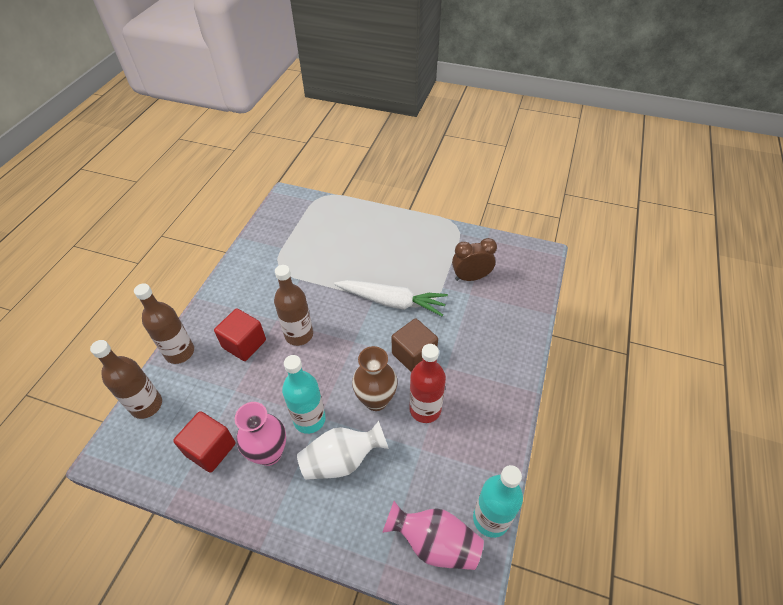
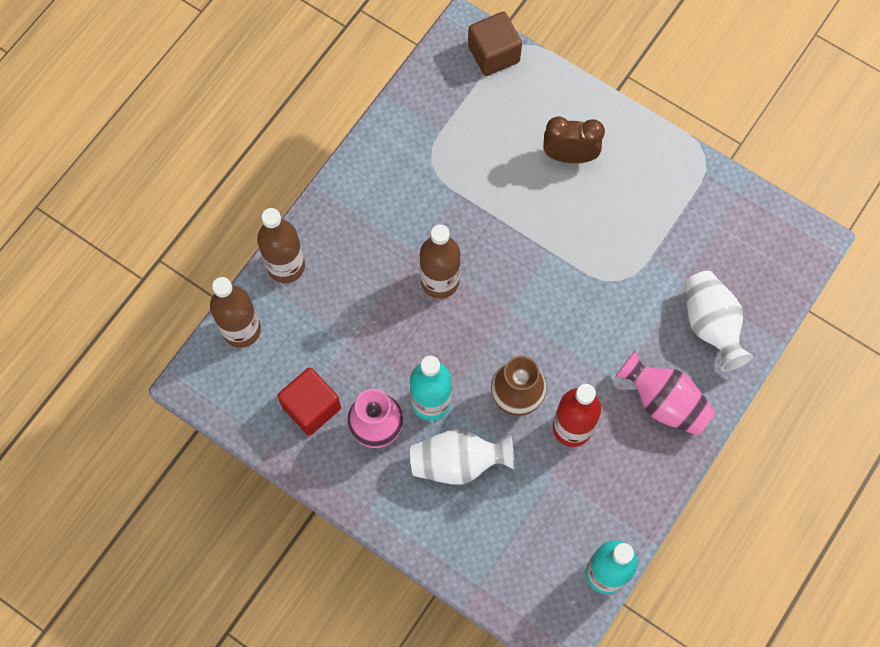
camera: 15 degrees right, 20 degrees up
red cube [214,309,266,361] -> none
white carrot [334,280,448,316] -> none
pink vase [382,501,484,570] -> pink vase moved to [615,350,715,436]
brown cube [392,319,438,372] -> brown cube moved to [468,11,522,76]
brown clock [452,238,497,281] -> brown clock moved to [543,116,605,163]
none -> white vase [685,271,753,371]

